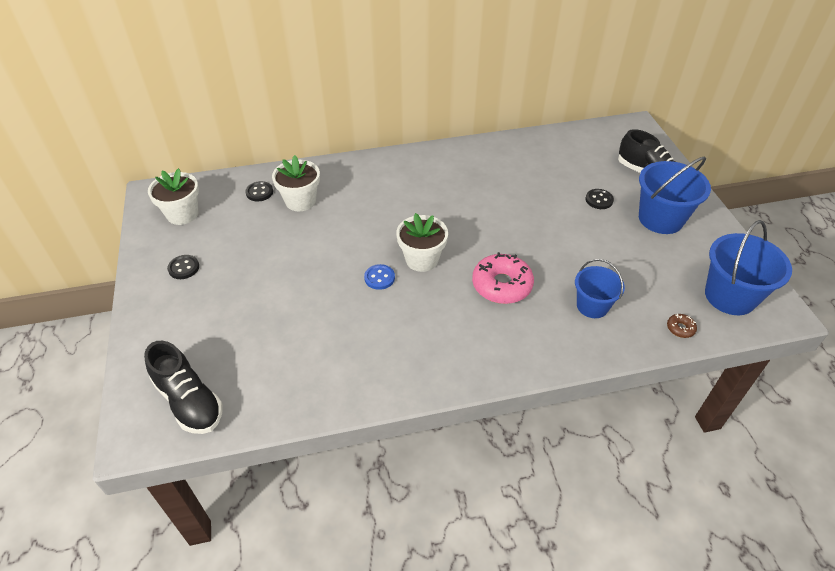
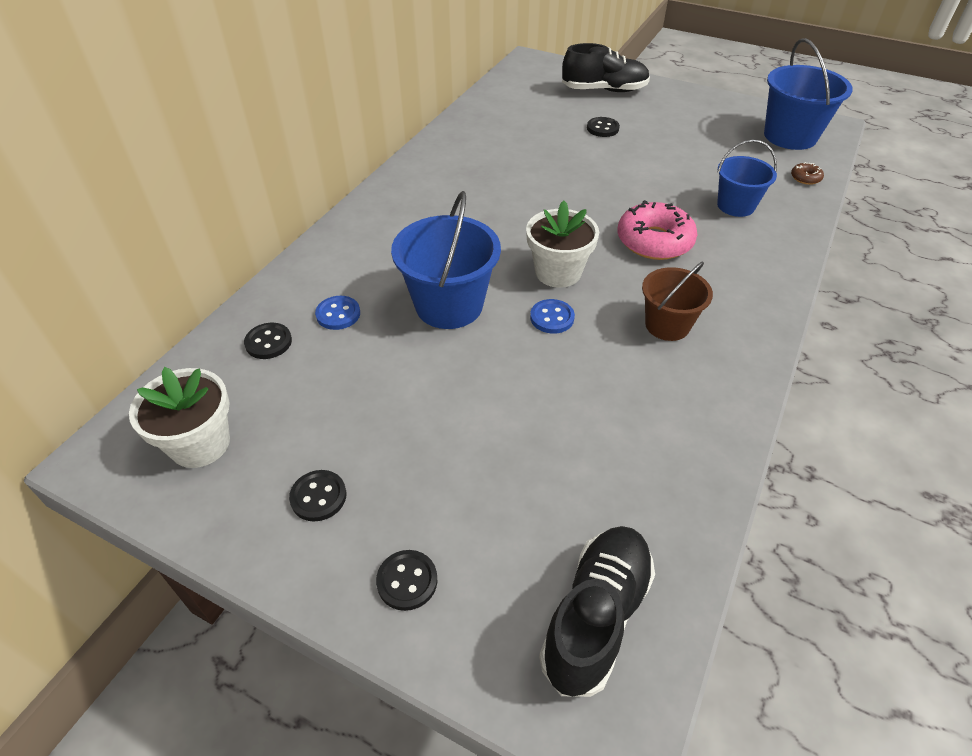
camera: 50 degrees left, 0 degrees up
black shoe [144,341,223,434] -> black shoe turned 60 degrees counterclockwise [539,526,655,697]
white flower pot [272,155,320,211] -> blue button [315,296,360,330]
blue bucket [639,157,711,234] -> blue bucket moved to [391,191,501,329]
none -> black button [376,550,437,611]
none -> brown bucket [642,262,713,341]

